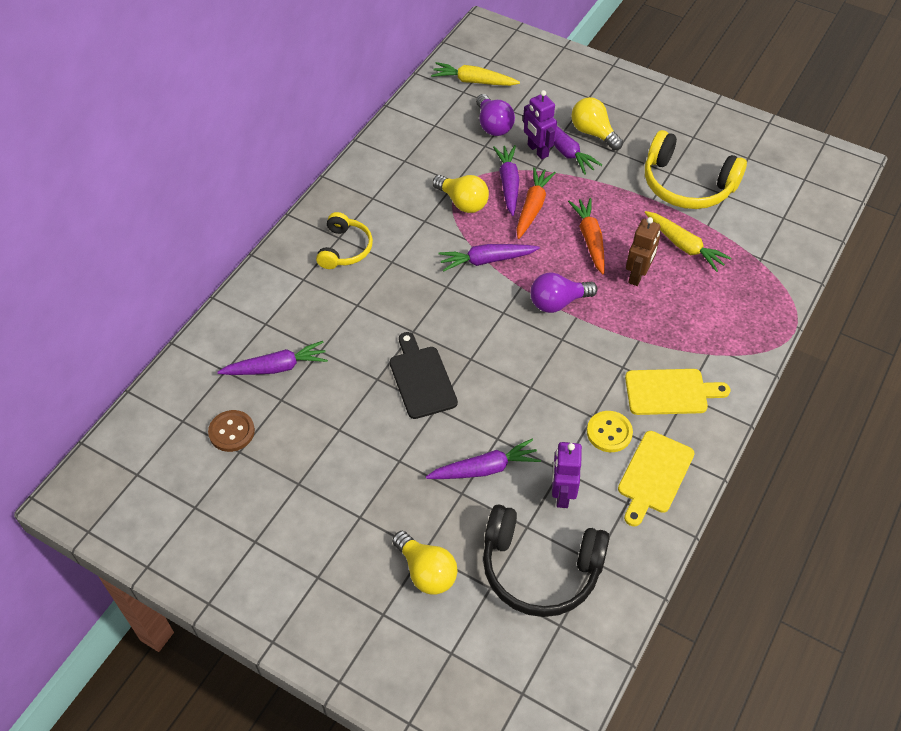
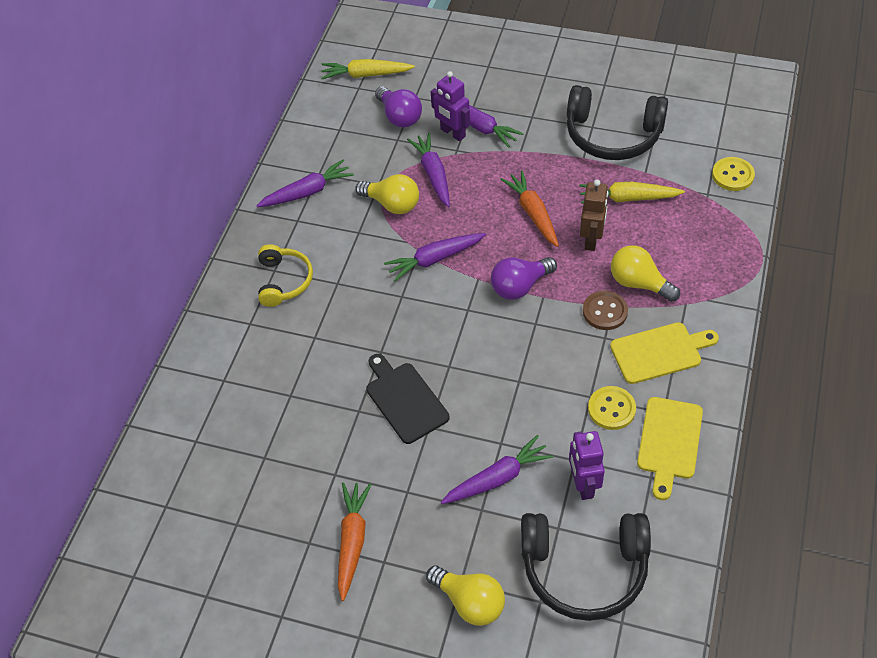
camera: 10 degrees left, 0 degrees up
brown button [208,410,255,452] -> brown button moved to [583,291,628,330]
purple carrot [217,341,328,375] -> purple carrot moved to [256,160,354,207]
orange carrot [516,167,556,239] -> orange carrot moved to [338,482,372,601]
yellow light bulb [571,97,623,151] -> yellow light bulb moved to [611,245,680,302]
yellow carrot [644,211,731,272] -> yellow carrot turned 150 degrees clockwise [579,182,685,204]
yellow headphones [645,130,747,209] -> black headphones [567,85,668,160]
none -> yellow button [712,157,755,191]

